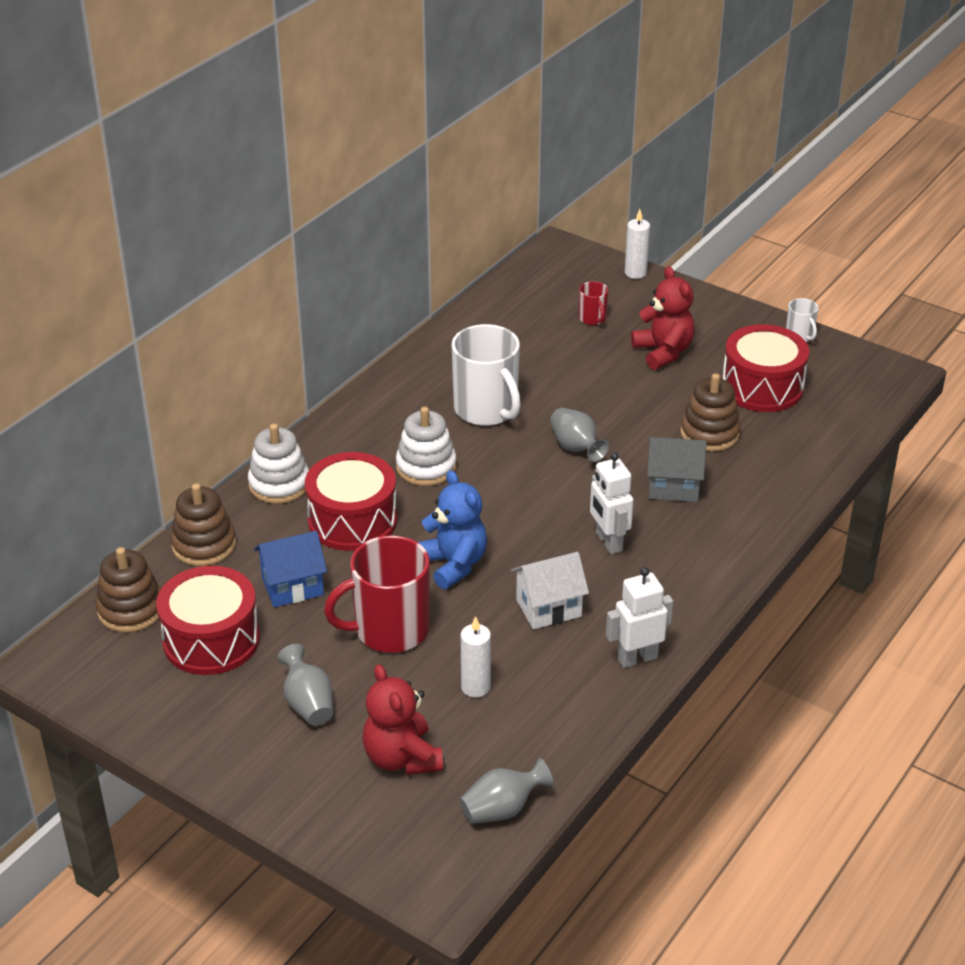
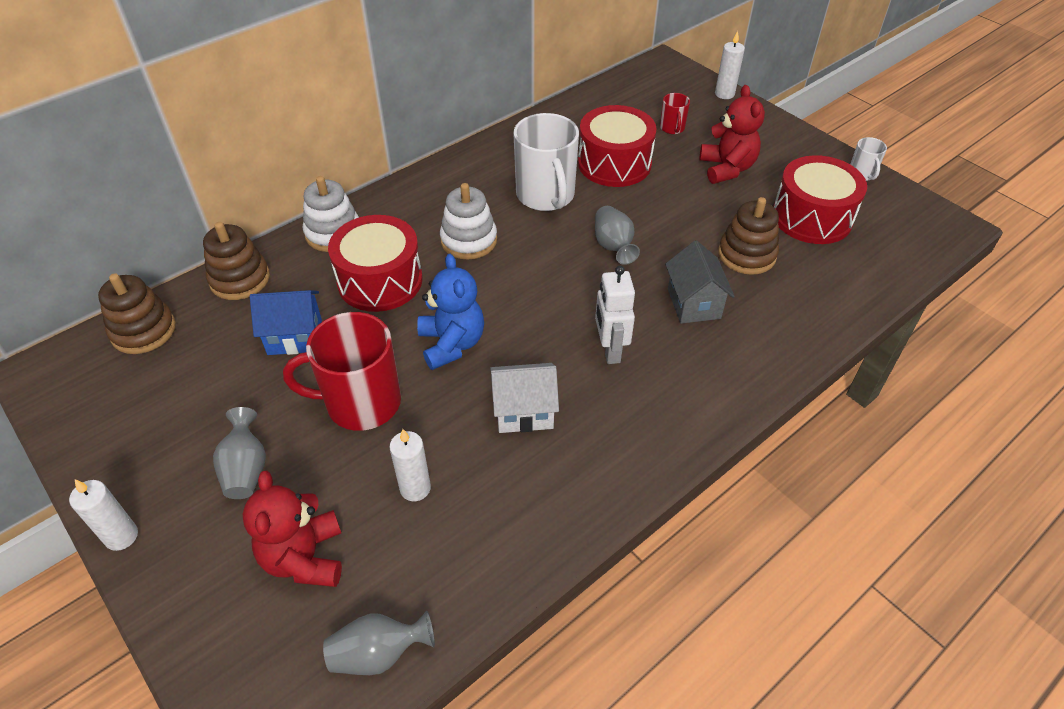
camera: 15 degrees right, 10 degrees up
red drum [156,566,260,675] -> red drum moved to [578,105,657,187]
white robot [606,567,673,668] -> none
grey house [647,437,706,502] -> grey house turned 60 degrees clockwise [665,240,735,324]
none -> white candle [69,479,138,551]

